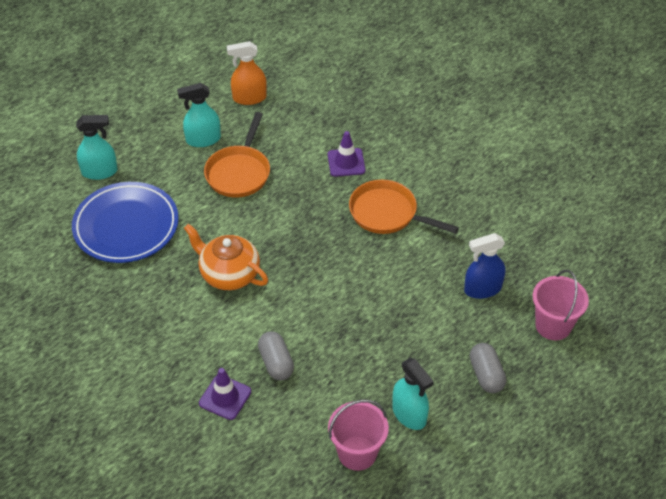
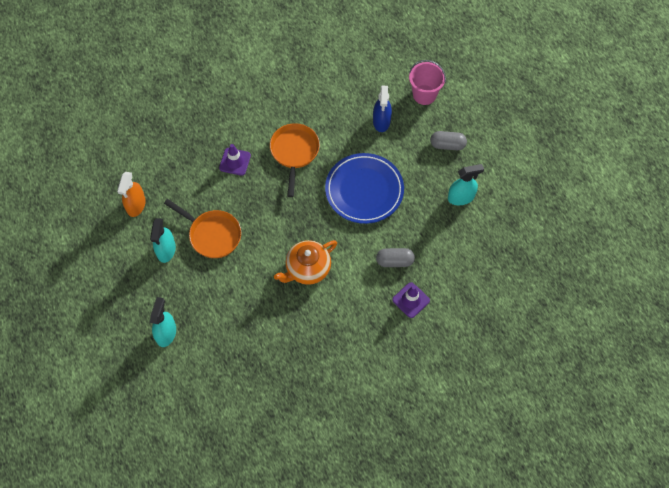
camera: 70 degrees left, 15 degrees up
blue plate [72,182,179,263] -> blue plate moved to [325,153,404,224]
pink bucket [328,400,389,471] -> none
orange pan [349,180,459,234] -> orange pan turned 135 degrees clockwise [270,123,320,197]

